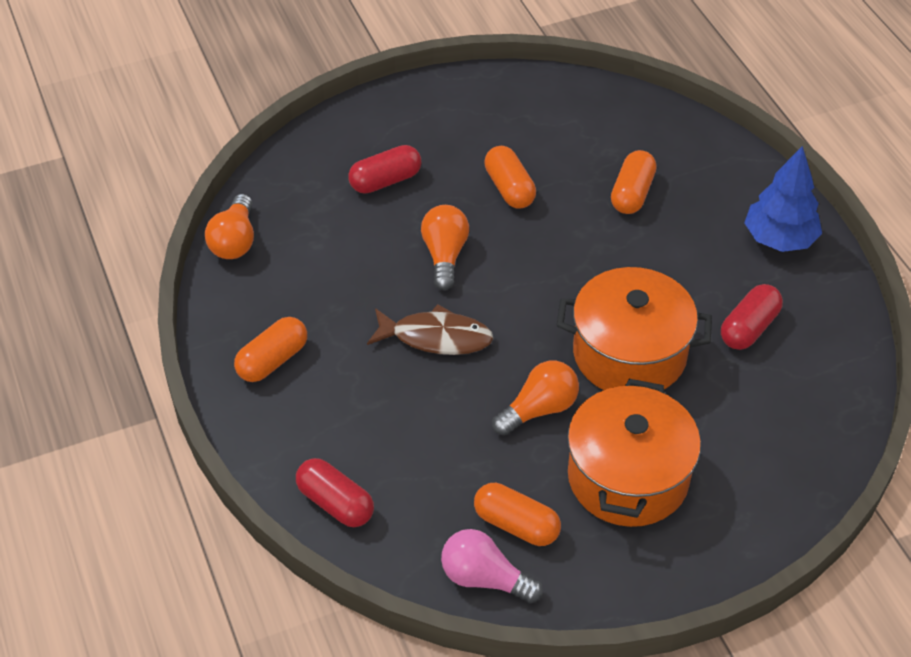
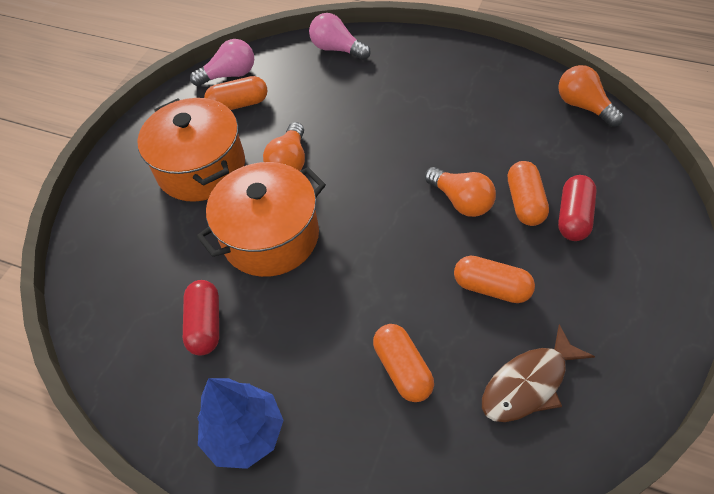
camera: 140 degrees right, 5 degrees up
orange capsule [234,317,307,382] -> orange capsule moved to [507,161,549,226]
red capsule [296,458,374,527] -> pink light bulb [309,13,371,60]
brown fish [367,304,493,355] -> brown fish moved to [482,324,595,422]

